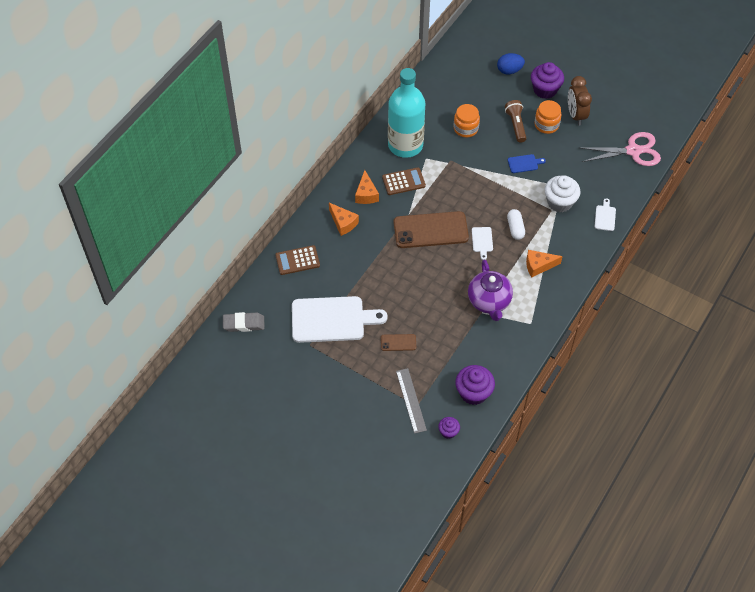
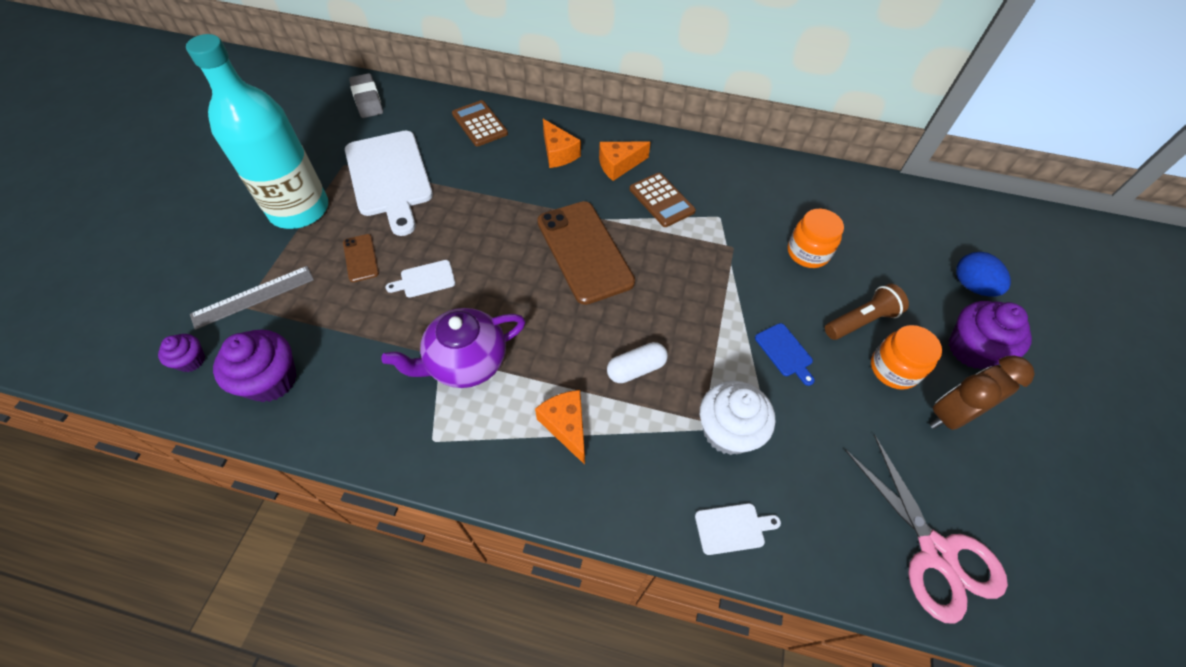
camera: 70 degrees right, 0 degrees up
orange cheese [329,203,359,236] -> orange cheese turned 60 degrees counterclockwise [543,119,581,168]
turquoise bottle [388,68,425,158] -> turquoise bottle moved to [186,34,328,229]
white cutting board [472,227,493,260] -> white cutting board moved to [386,260,456,298]

